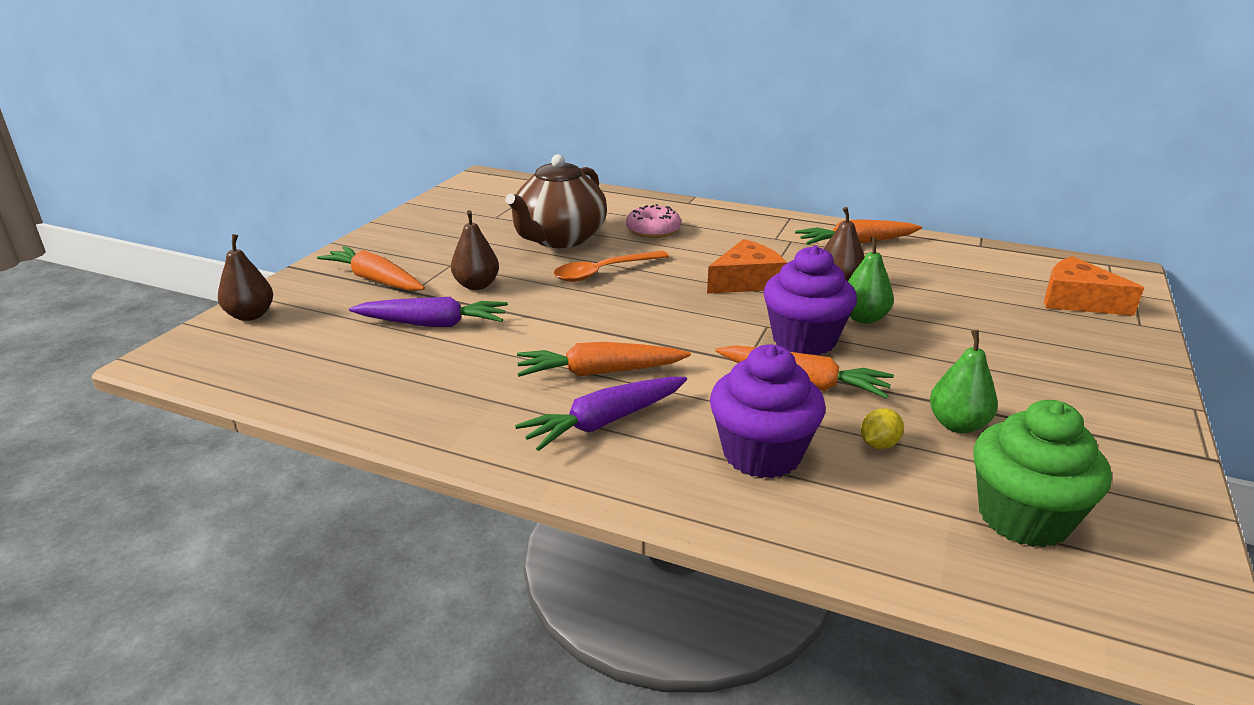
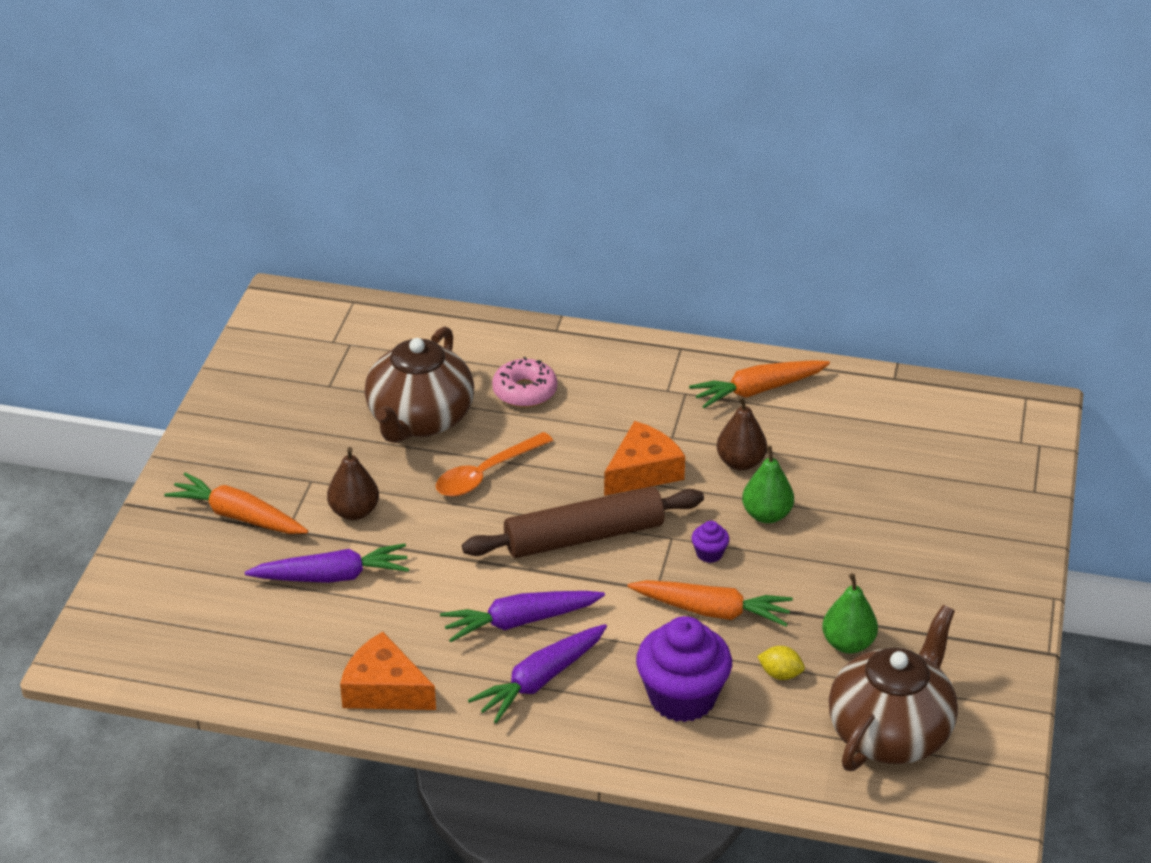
camera: 10 degrees left, 10 degrees up
brown pear [218,234,273,321] -> none
orange carrot [517,342,691,377] -> purple carrot [440,591,605,642]
purple cupcake [763,245,857,355] -> purple cupcake [691,521,729,563], size x0.43
yellow lemon [861,408,904,449] -> yellow lemon turned 75 degrees clockwise [757,646,805,680]
green cupcake [973,400,1112,548] -> brown teapot [829,605,958,771]
orange cheese [1044,256,1144,316] -> orange cheese moved to [340,632,436,710]
none -> brown rolling pin [462,486,704,558]

